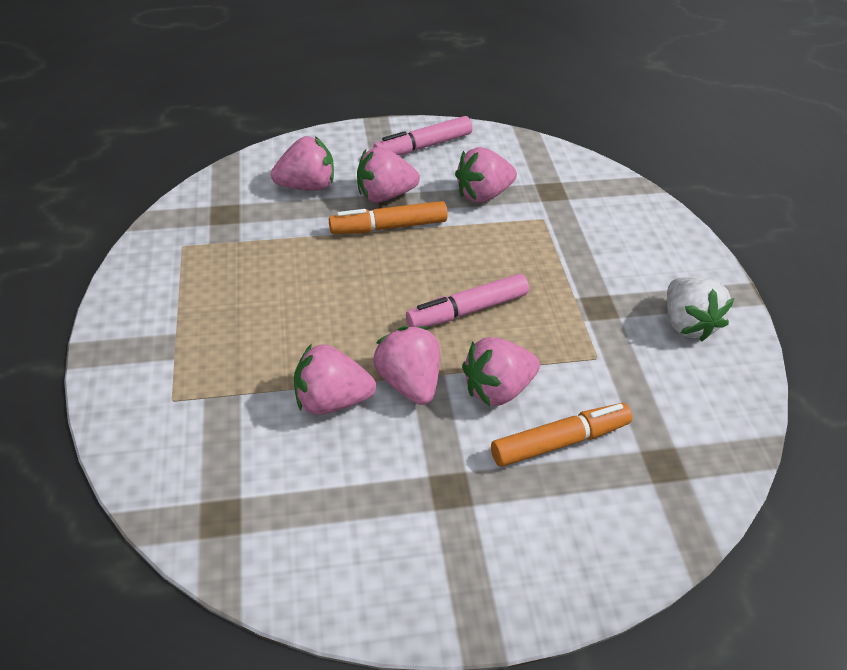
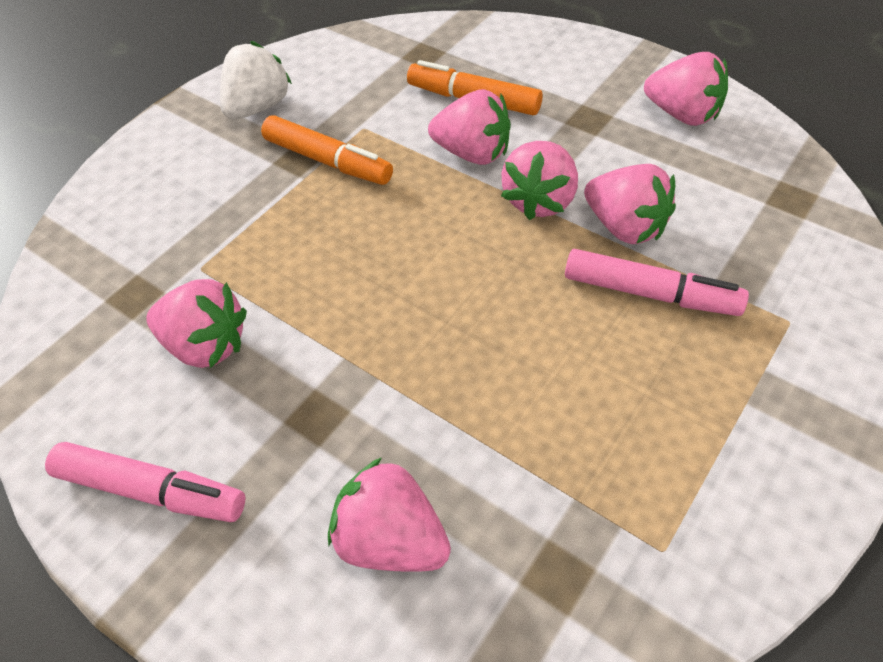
camera: 130 degrees left, 5 degrees up
orange marker [329,201,448,234] -> orange marker moved to [261,115,393,185]
pink strawberry [357,147,420,203] -> pink strawberry moved to [644,52,728,126]
pink marker [406,274,529,327] -> pink marker moved to [565,249,749,316]

